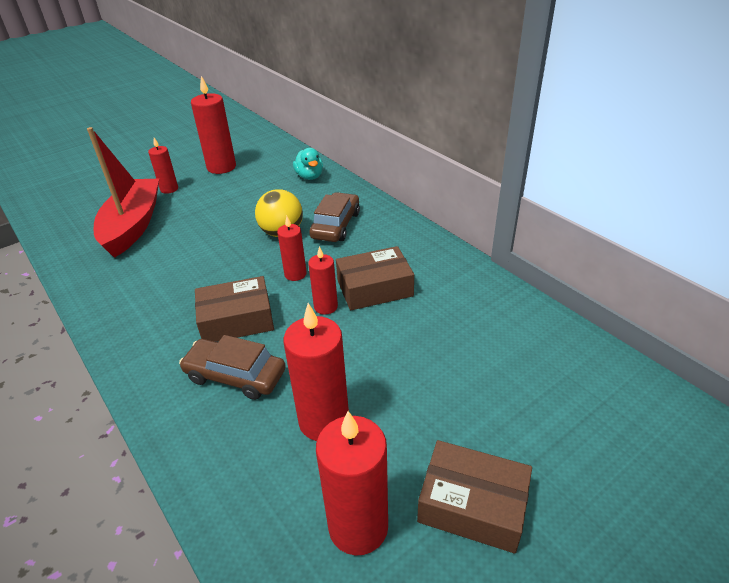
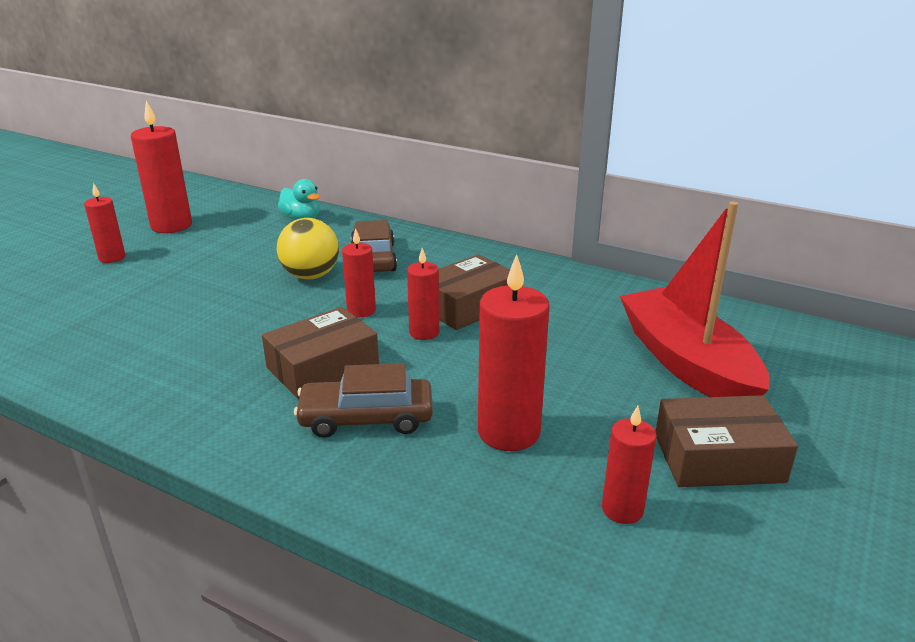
camera: 25 degrees left, 10 degrees down
red boat [87,127,159,258] -> red boat moved to [620,201,769,397]
red candle [316,411,388,556] -> red candle [602,406,657,524], size x0.58

